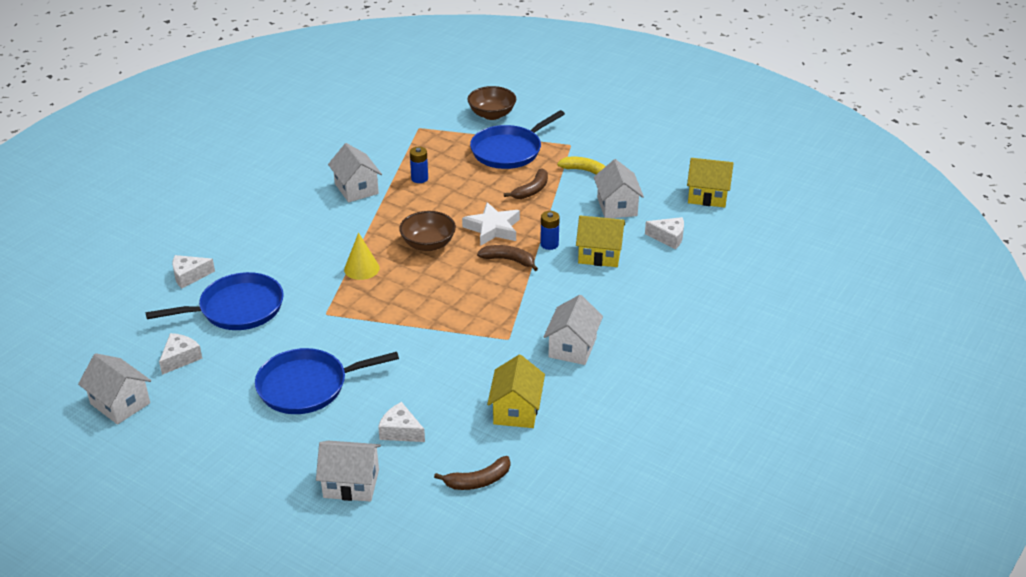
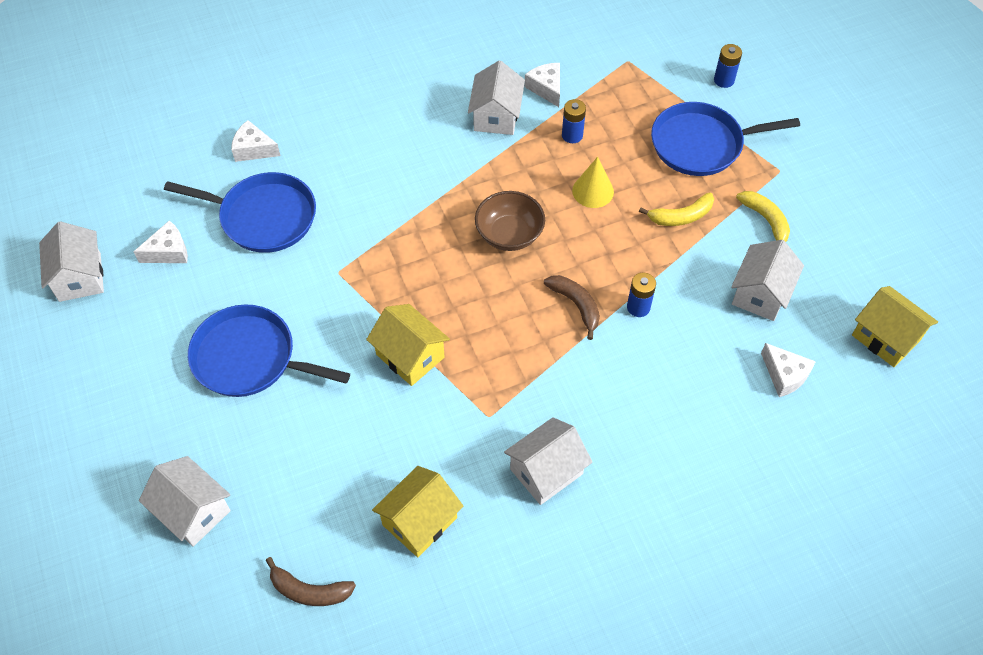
camera: 35 degrees right, 20 degrees up
yellow cone [344,232,380,280] -> yellow cone moved to [572,157,614,208]
white cheese [378,402,425,442] -> white cheese moved to [524,63,560,107]
white star [462,202,520,246] -> none
brown bowl [467,86,516,120] -> blue battery [714,44,742,88]
brown banana [504,169,548,199] -> yellow banana [639,192,714,226]
yellow house [576,215,625,267] -> yellow house moved to [366,304,450,386]

